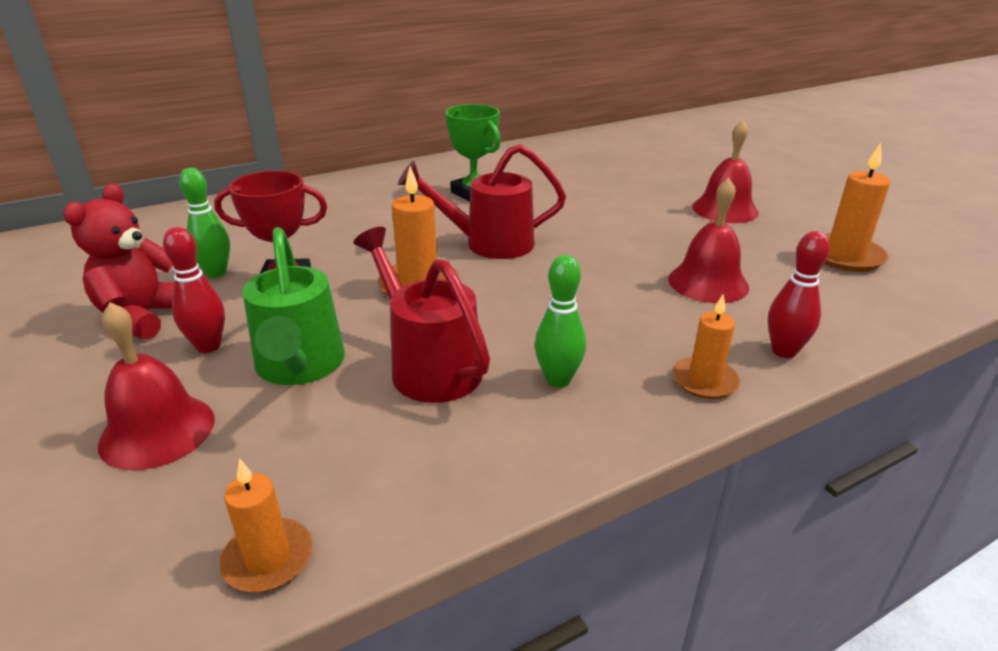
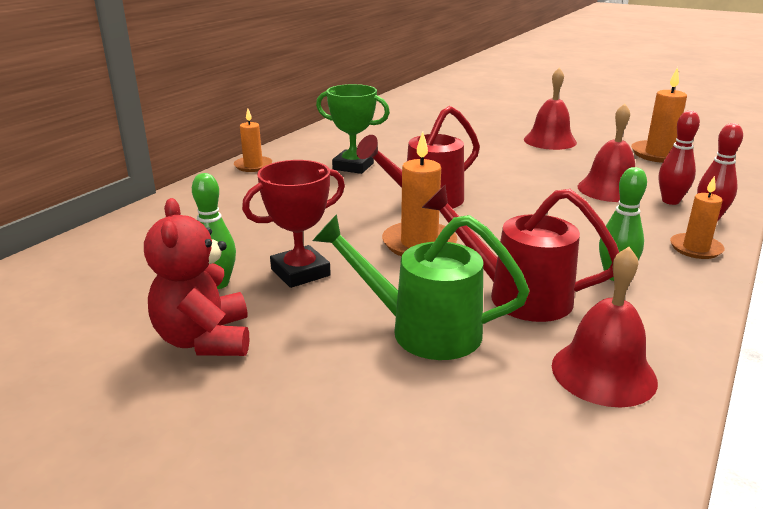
camera: 30 degrees left, 5 degrees down
red bell [98,302,215,470] -> red bell moved to [552,247,658,407]
red bowling pin [163,227,225,353] -> red bowling pin moved to [659,111,700,205]
orange candle [220,458,312,592] -> orange candle moved to [234,108,272,172]
green watering can [242,227,345,385] -> green watering can turned 150 degrees clockwise [312,214,530,360]

